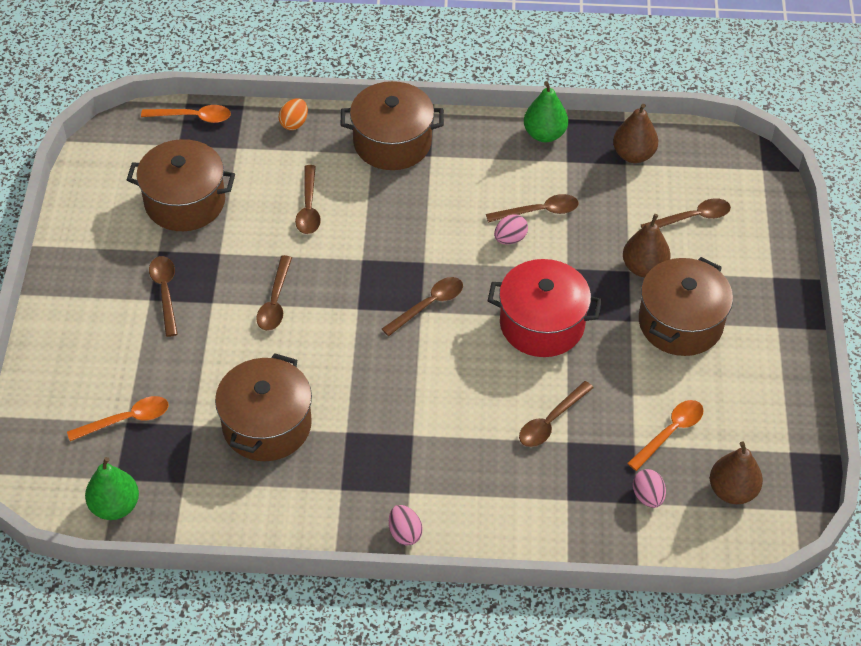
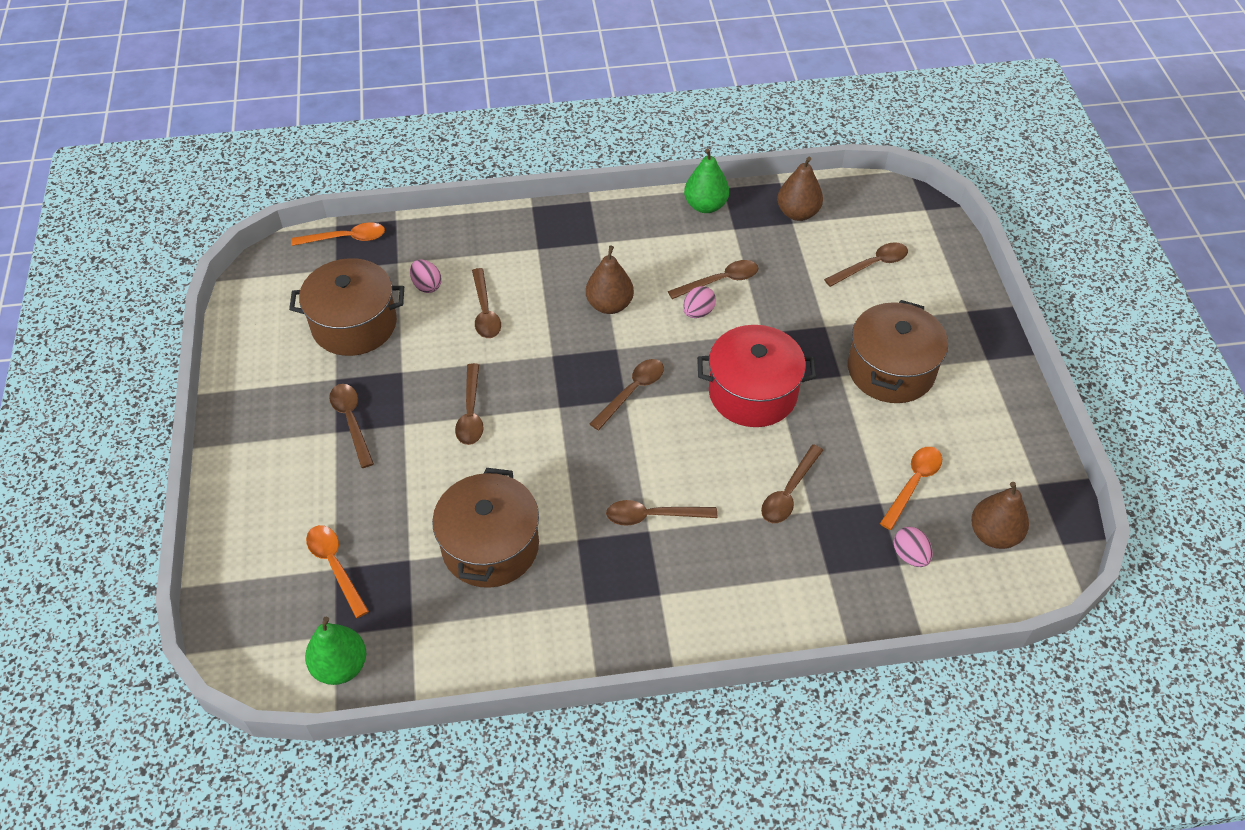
camera: 10 degrees left, 0 degrees up
orange spoon [67,396,169,441] -> orange spoon turned 90 degrees counterclockwise [306,525,369,618]
orange egg [279,98,308,130] -> none
brown pot [341,81,444,170] -> none
pink egg [389,505,423,545] -> pink egg moved to [410,259,442,293]
brown pear [623,214,671,277] -> brown pear moved to [586,246,634,314]
none -> brown spoon [606,500,717,526]

